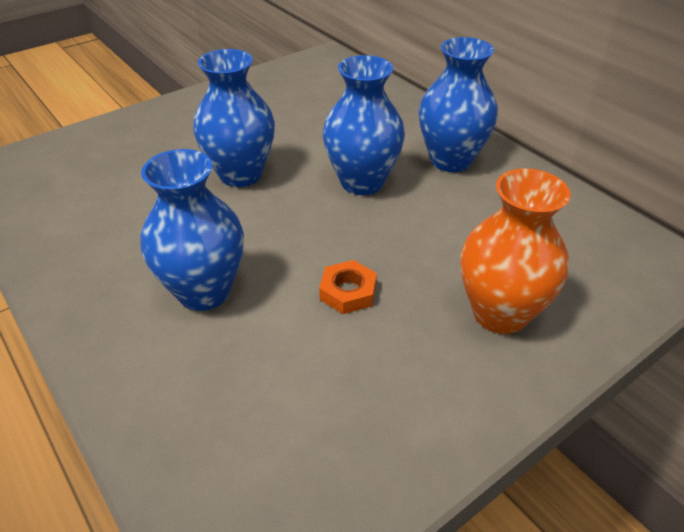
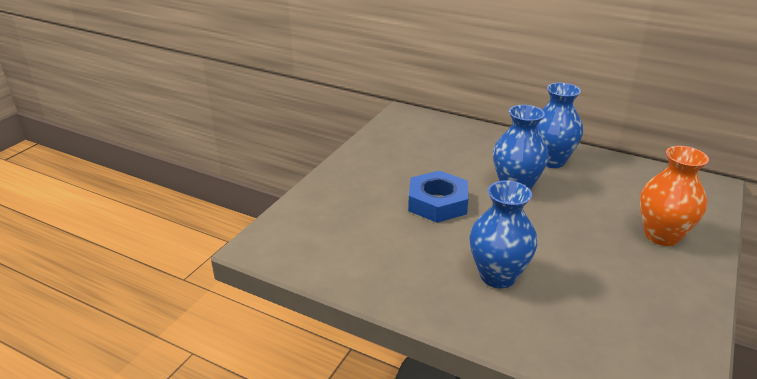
camera: 25 degrees left, 10 degrees down
blue vase [193,49,275,187] -> blue nut [408,171,468,223]
orange nut [319,260,377,314] -> none

